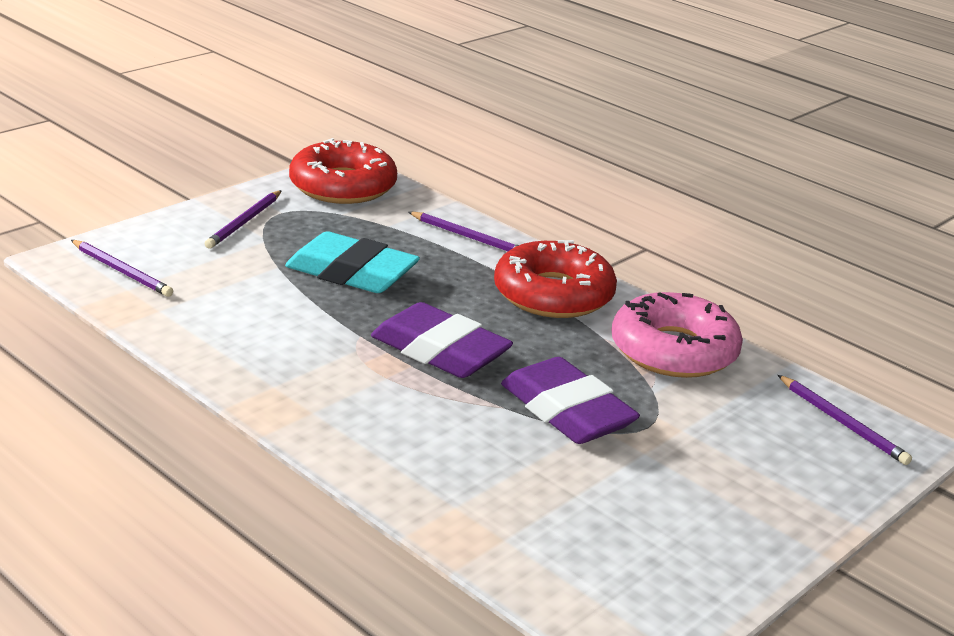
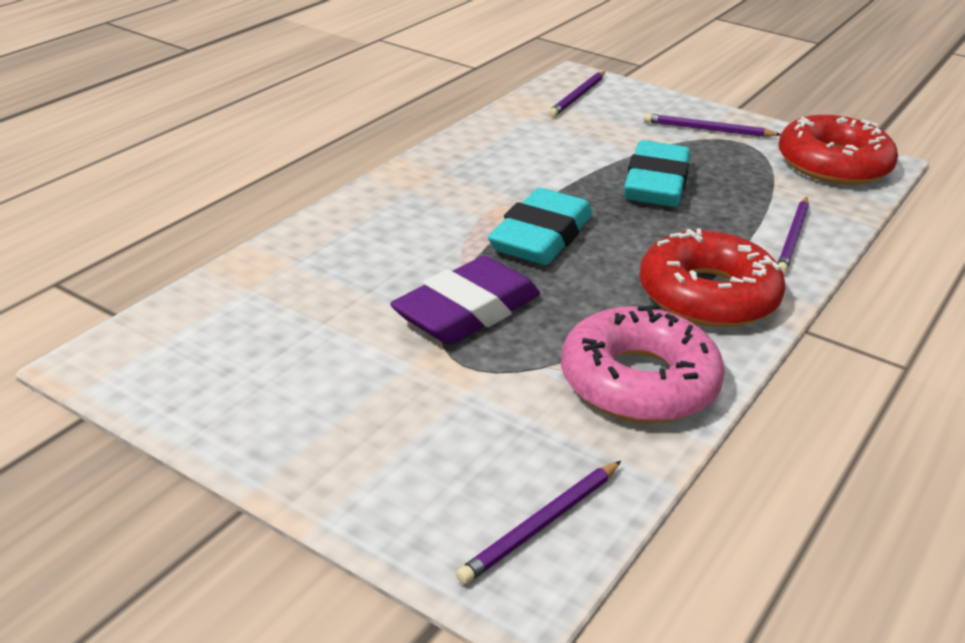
camera: 80 degrees right, 5 degrees up
purple eraser [371,302,513,378] -> turquoise eraser [488,188,592,265]

